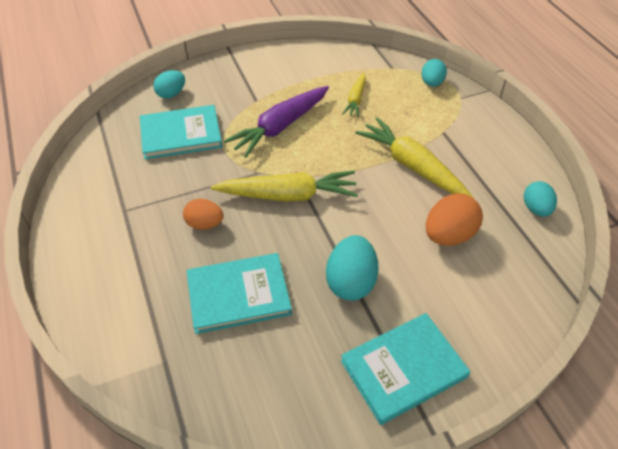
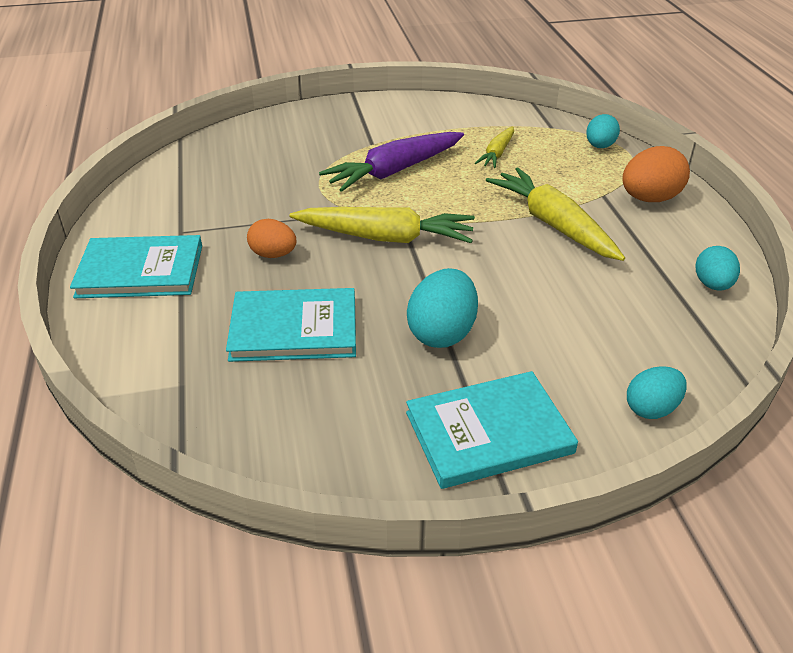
camera: 10 degrees right, 10 degrees down
turquoise book [140,105,222,160] -> turquoise book moved to [70,235,202,298]
turquoise egg [153,70,185,99] -> turquoise egg moved to [627,366,687,419]
orange egg [426,193,483,246] -> orange egg moved to [622,146,690,202]

